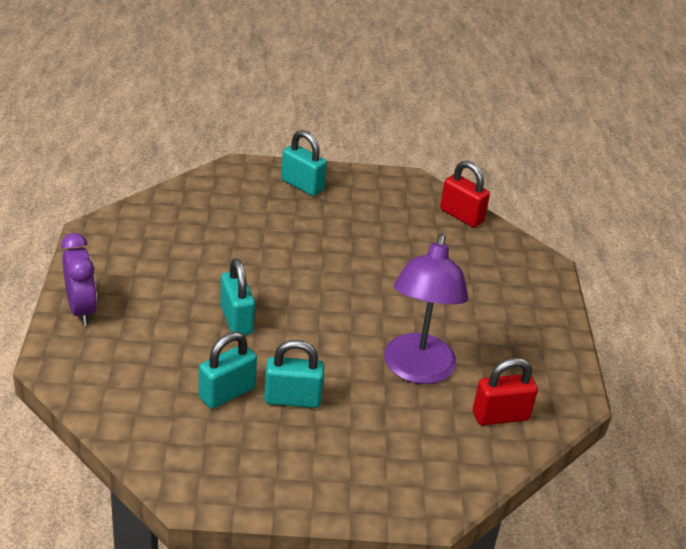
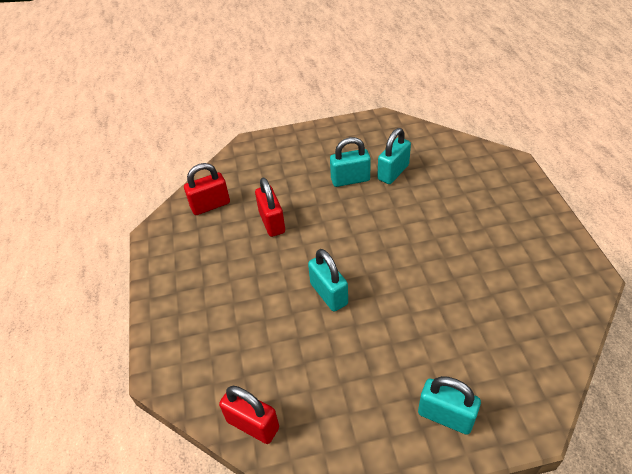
camera: 175 degrees right, 10 degrees up
purple clock [61,233,97,325] -> none
turquoise padlock [220,258,255,335] -> turquoise padlock moved to [308,249,348,312]
purple lamp [384,233,468,384] -> red padlock [255,177,285,237]

